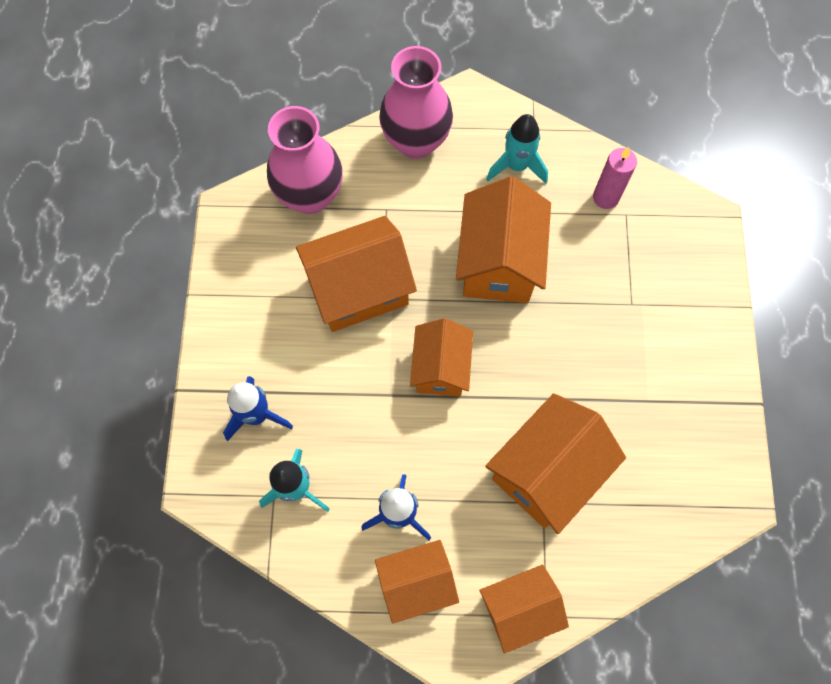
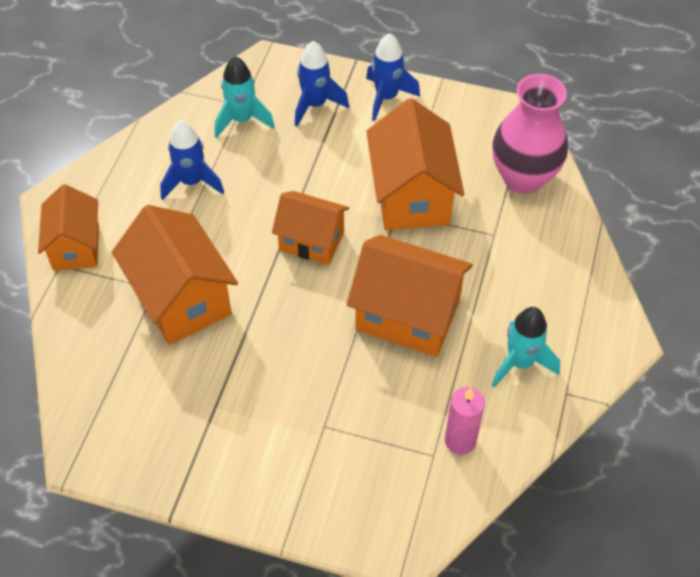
camera: 105 degrees right, 15 degrees down
orange house [375,540,459,623] -> none
pink vase [379,46,453,159] -> none
none -> blue rocket [366,33,420,121]

